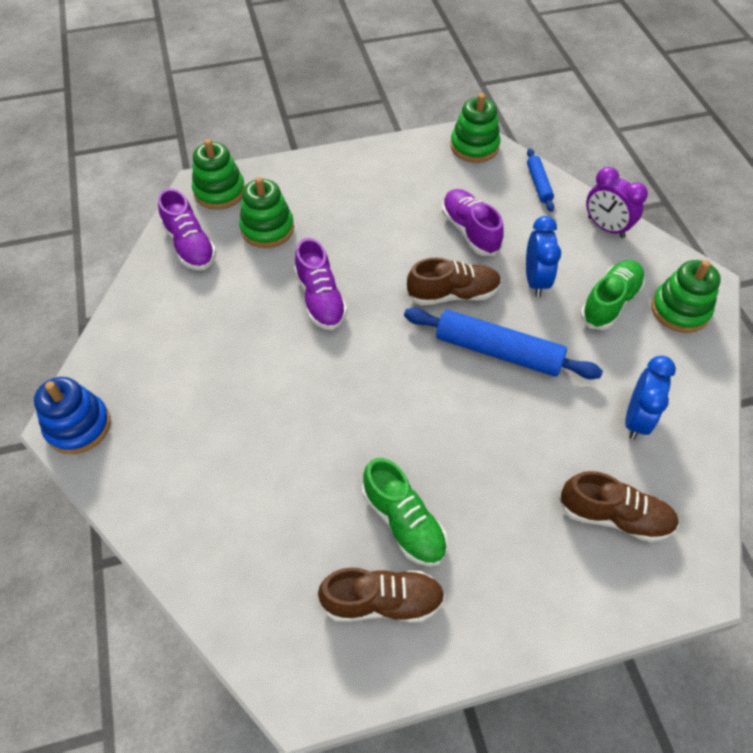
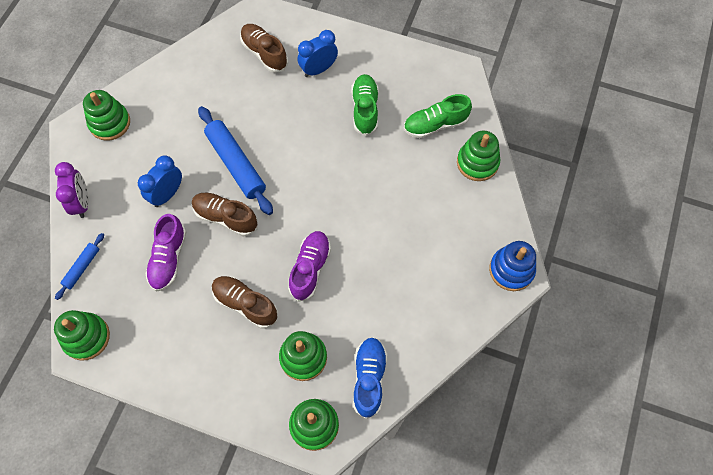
camera: 145 degrees left, 10 degrees up
purple shoe [158,188,216,270] -> blue shoe [353,337,387,419]
brown shoe [318,568,445,623] -> brown shoe moved to [212,276,278,329]
green shoe [580,260,645,330] -> green shoe moved to [403,94,472,138]
blue clock [625,356,676,440] -> blue clock moved to [297,30,338,77]
none -> green stacking toy [457,131,500,181]

